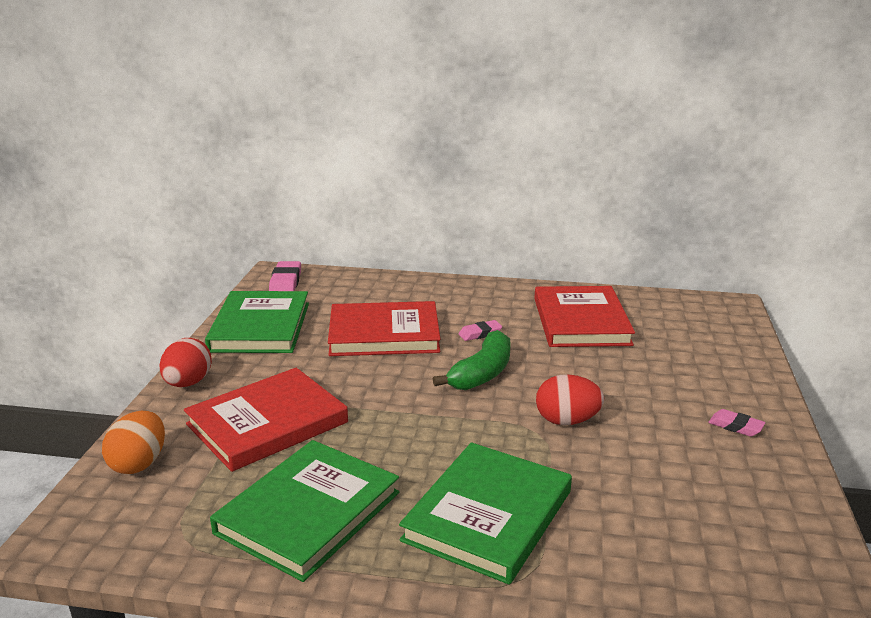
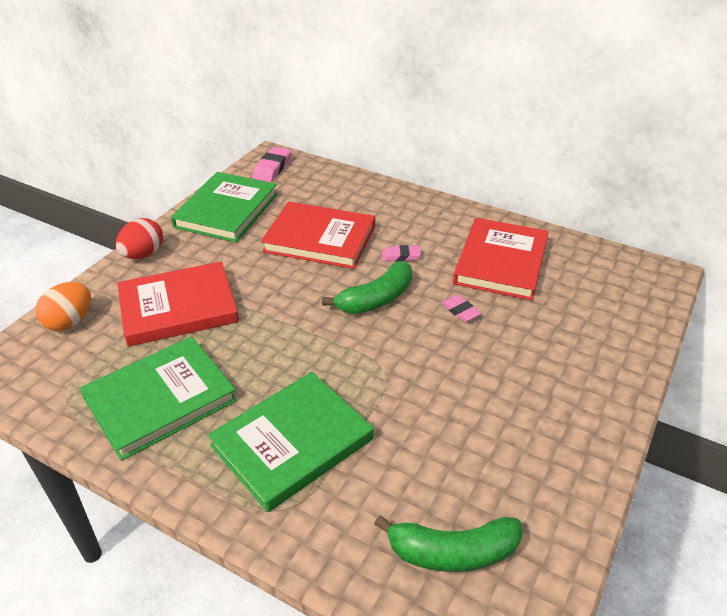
camera: 20 degrees right, 15 degrees up
red egg [536,374,604,425] -> none
pink eraser [708,409,765,437] -> pink eraser moved to [442,295,481,322]
none -> green banana [374,515,522,572]

